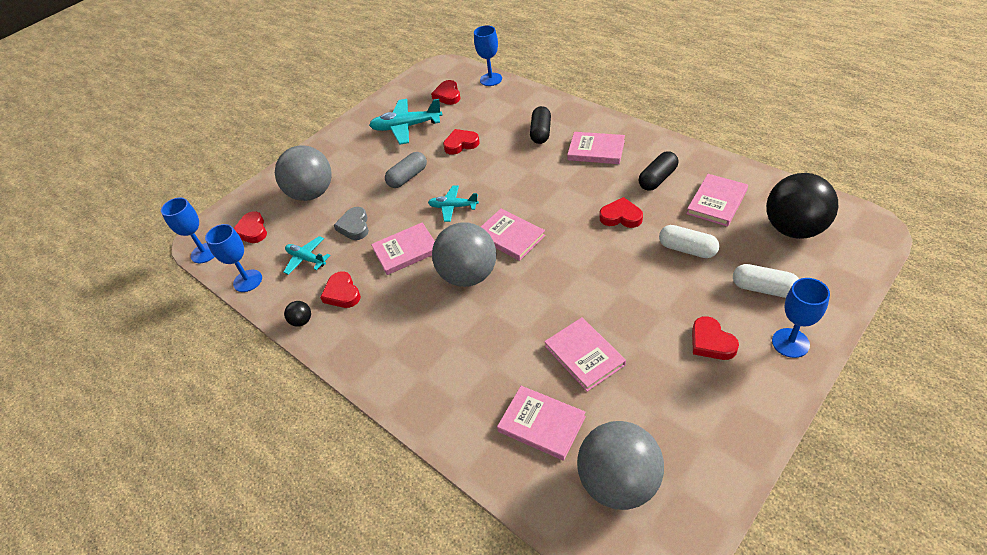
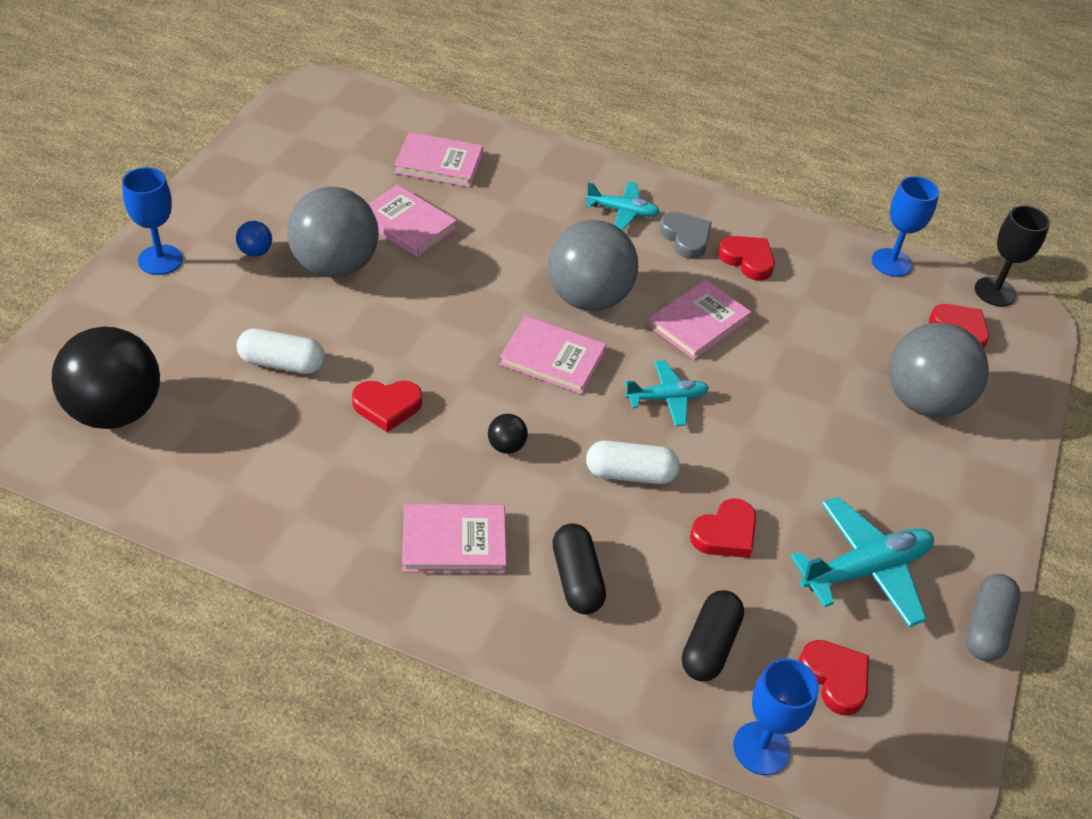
camera: 150 degrees right, 0 degrees up
blue goblet [161,197,214,263] -> black goblet [975,205,1050,306]
turquoise plane [283,236,331,275] -> turquoise plane moved to [586,182,660,230]
black ball [284,301,311,327] -> black ball moved to [488,414,528,454]
grey heart [334,207,369,240] -> grey heart moved to [659,212,712,259]
grey capsule [385,152,427,188] -> grey capsule moved to [966,574,1021,661]
grey ball [577,421,664,510] -> grey ball moved to [287,186,379,278]
black capsule [639,151,678,191] -> black capsule moved to [682,590,744,682]
pink book [687,174,748,227] -> none
red heart [692,316,739,360] -> blue ball [236,221,272,257]
white capsule [733,264,799,298] -> white capsule moved to [586,440,680,484]

